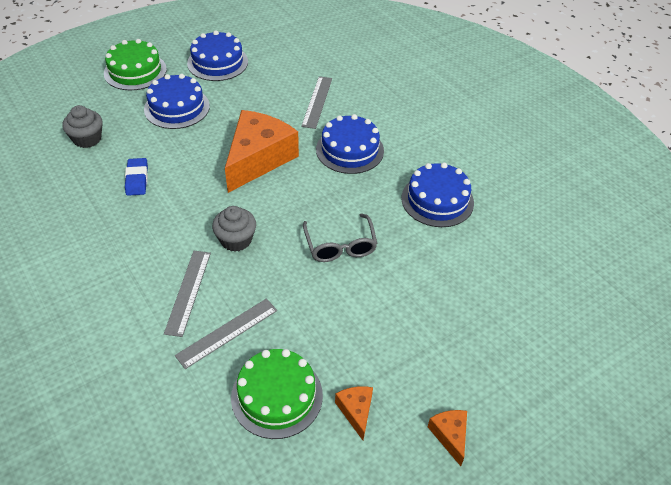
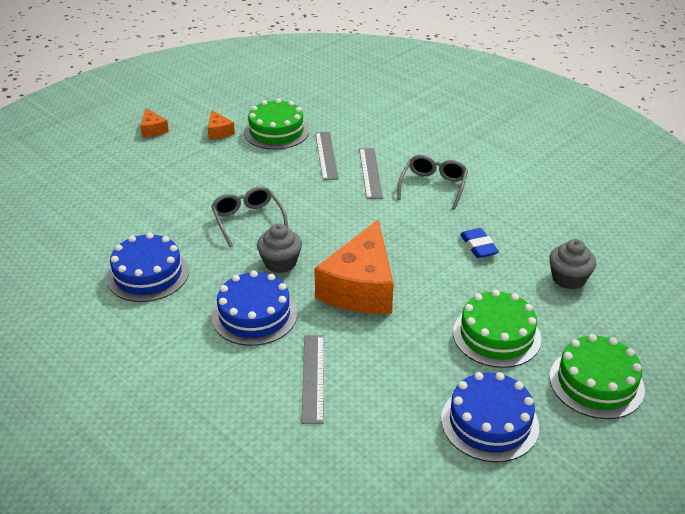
camera: 170 degrees right, 10 degrees down
blue cake [144,74,210,129] -> green cake [453,290,542,368]
grey ruler [175,298,277,369] -> grey ruler turned 45 degrees counterclockwise [315,132,339,180]
grey cupcake [212,206,256,252] -> grey cupcake moved to [257,224,302,273]
none -> grey glasses [397,155,468,210]

